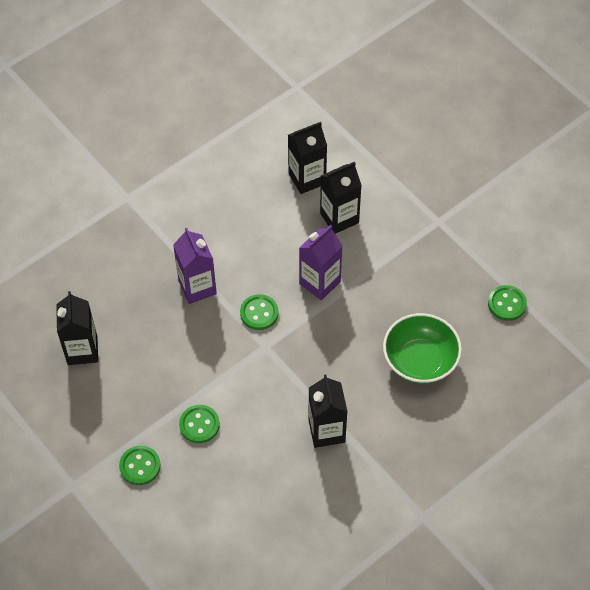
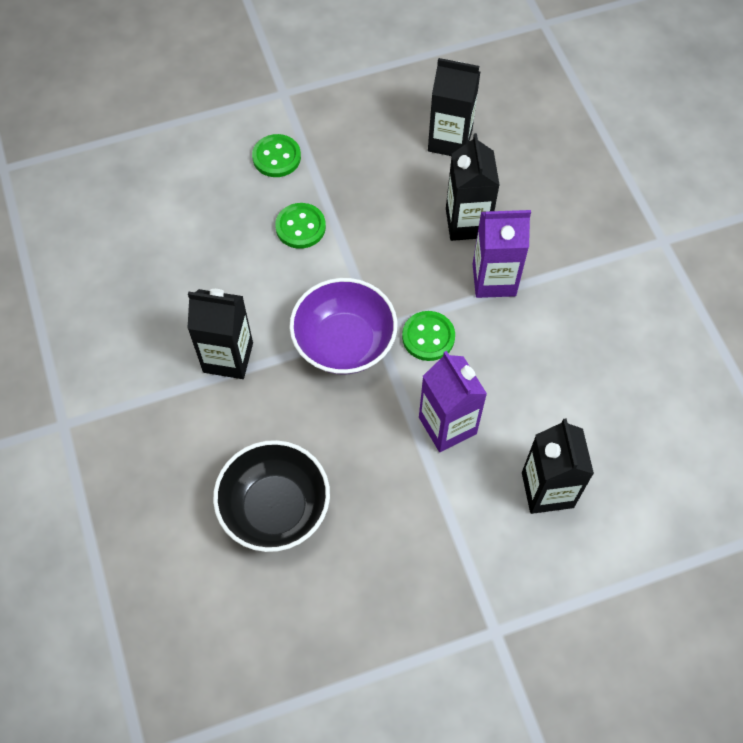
camera: 110 degrees right, 5 degrees up
black carton [288,122,327,194] -> black carton moved to [446,133,500,241]
green bowl [383,313,462,384] -> black bowl [213,440,330,552]
green button [488,285,527,321] -> none
none -> purple bowl [289,278,397,375]

